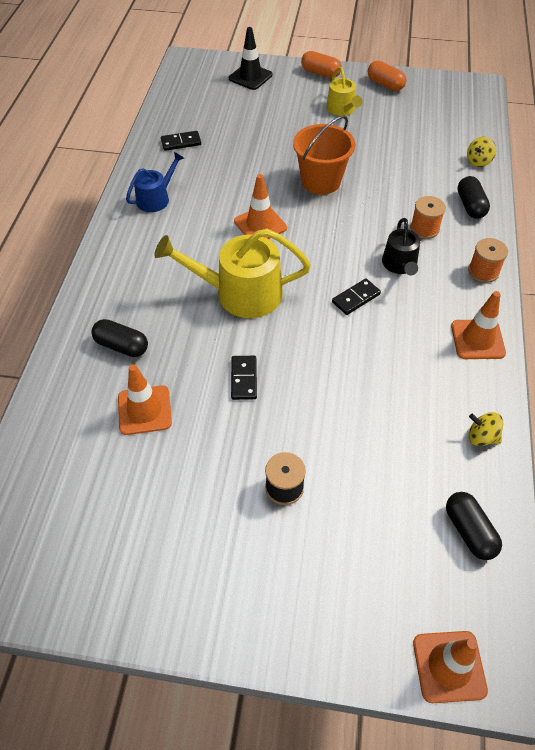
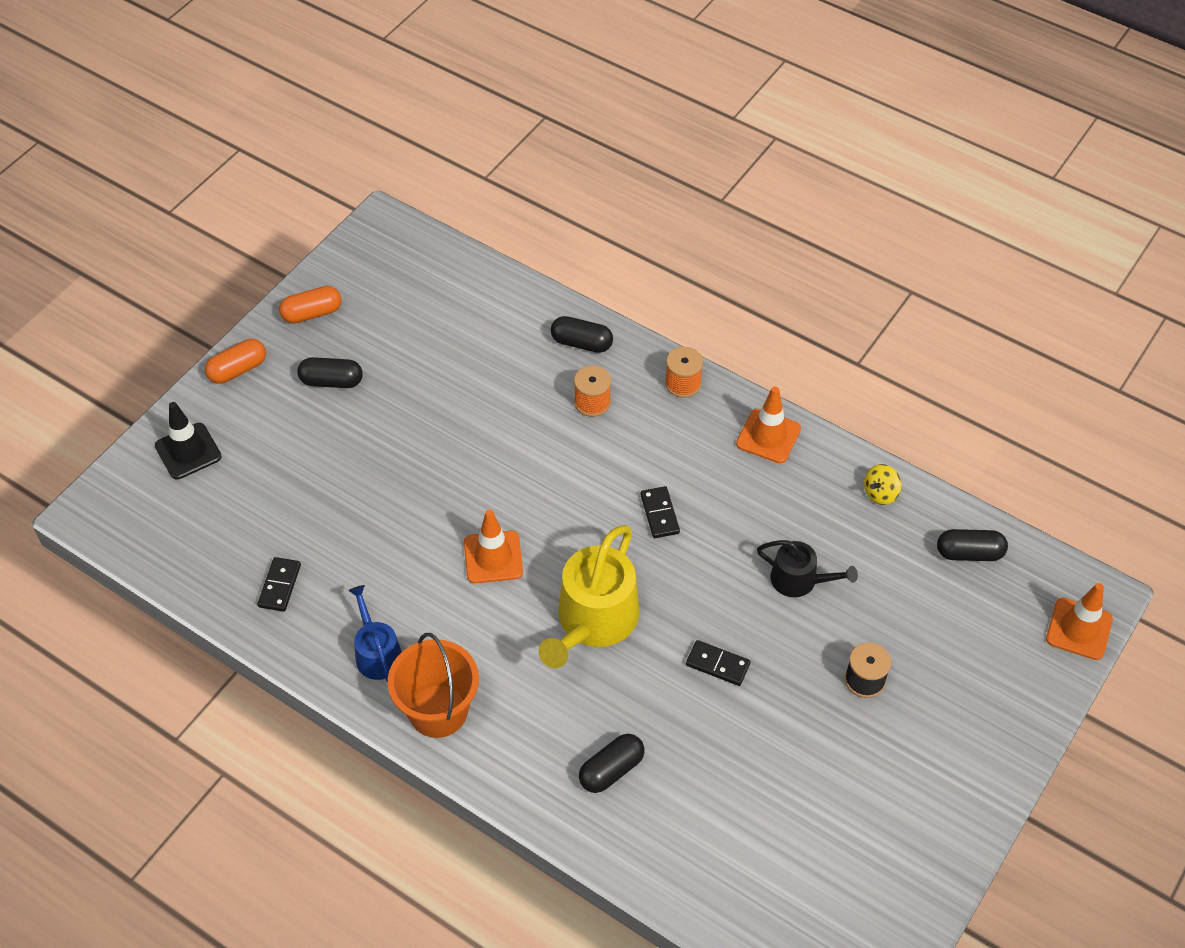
camera: 65 degrees left, 0 degrees up
orange traffic cone [118,364,172,435] -> none
orange bucket [293,115,355,195] -> orange bucket moved to [388,633,479,738]
yellow watering can [326,67,362,116] -> black capsule [297,357,363,388]
black watering can [382,218,420,276] -> black watering can moved to [757,540,858,597]
yellow spinning top [467,137,496,167] -> none

